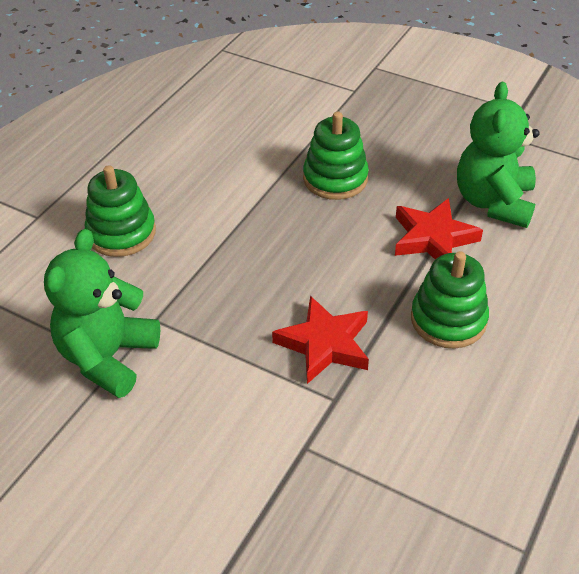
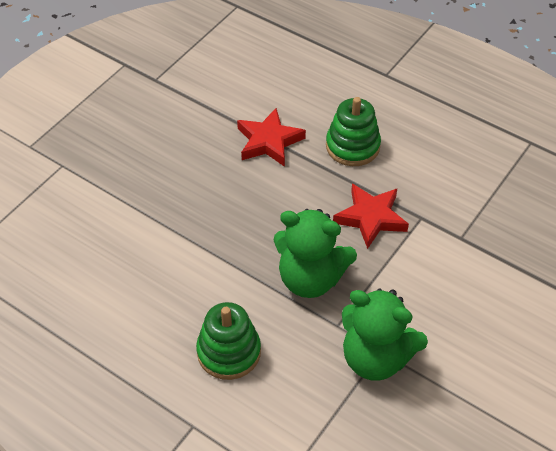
camera: 85 degrees left, 5 degrees up
green stacking toy [303,112,369,200] -> none
green teddy bear [457,82,540,228] -> green teddy bear moved to [273,209,357,298]

